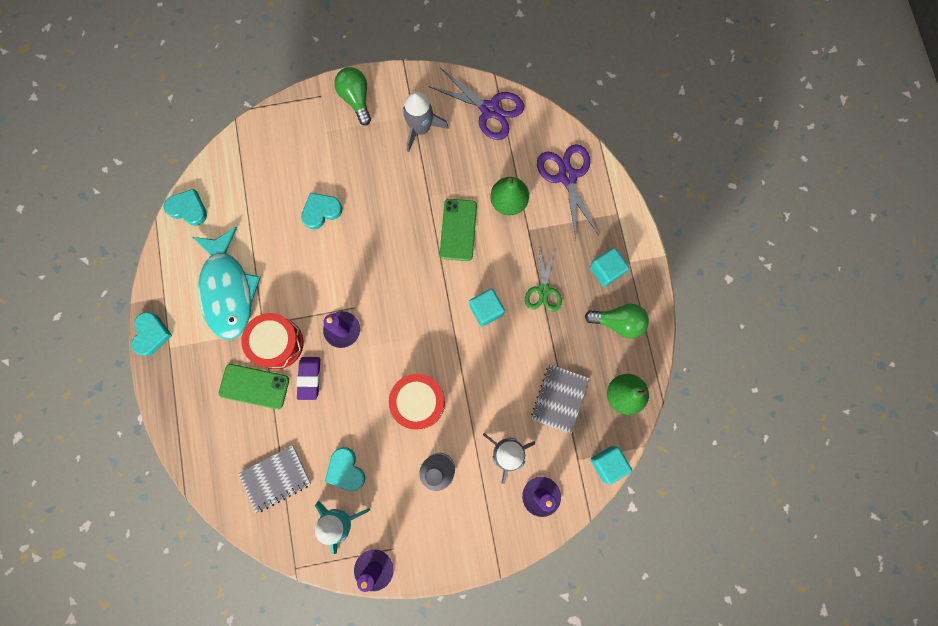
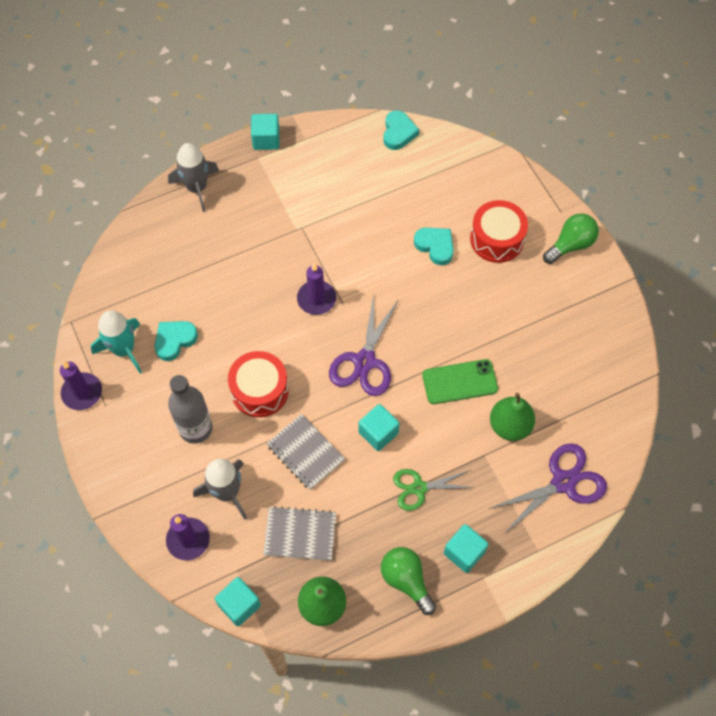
camera: 75 degrees right, 15 degrees down
turquoise heart [131,312,172,356] -> turquoise cube [251,114,280,150]
turquoise fish [192,227,261,340] -> none
green phone [219,364,289,409] -> none
grey notebook [238,445,311,513] -> grey notebook moved to [266,414,345,490]
red drum [241,313,304,369] -> red drum moved to [470,200,528,263]
purple eraser [297,357,320,400] -> none
grey rocket [403,91,449,152] -> grey rocket moved to [168,143,219,212]
purple scissors [428,68,524,140] -> purple scissors moved to [329,294,399,396]
green light bulb [585,304,649,338] -> green light bulb turned 150 degrees clockwise [381,547,436,615]

